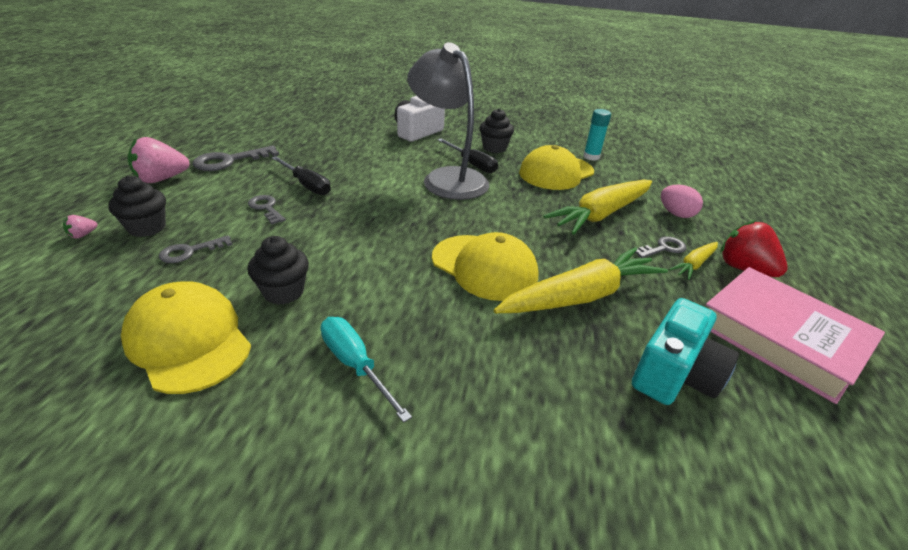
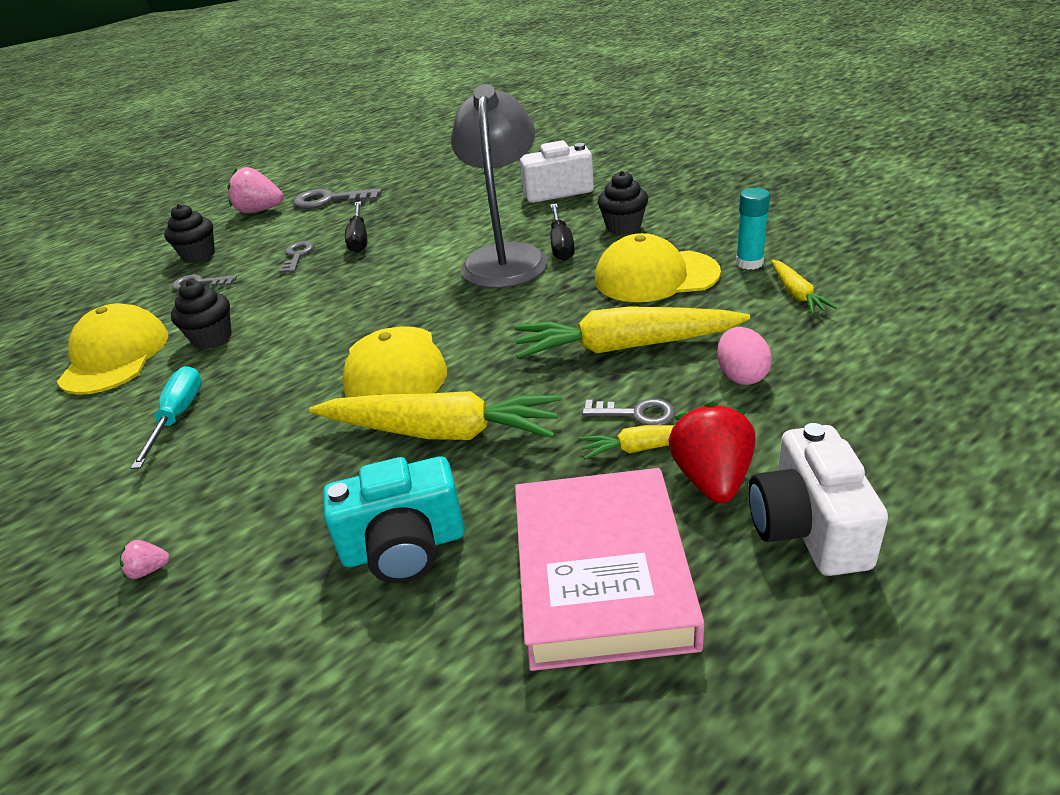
camera: 45 degrees right, 0 degrees up
pink strawberry [63,215,97,239] -> pink strawberry moved to [120,540,170,579]
none -> white camera [748,423,888,576]
none -> yellow carrot [771,260,837,314]

